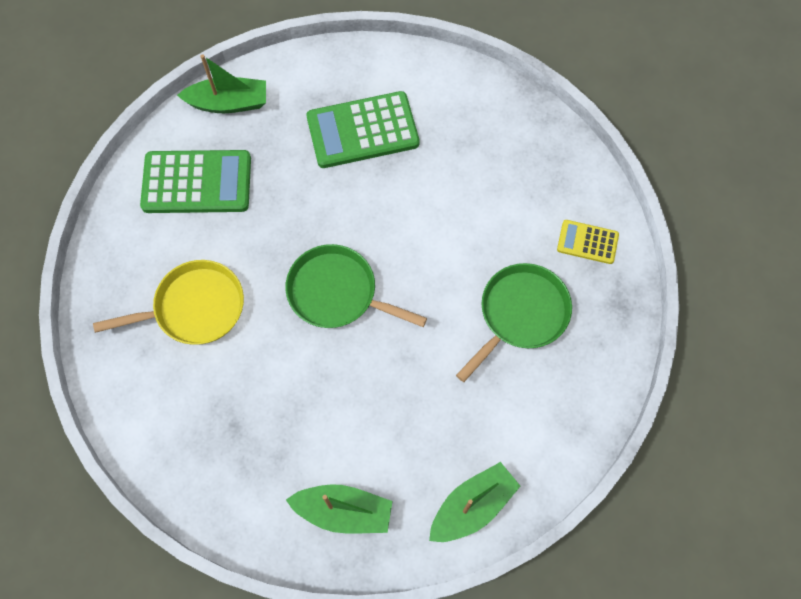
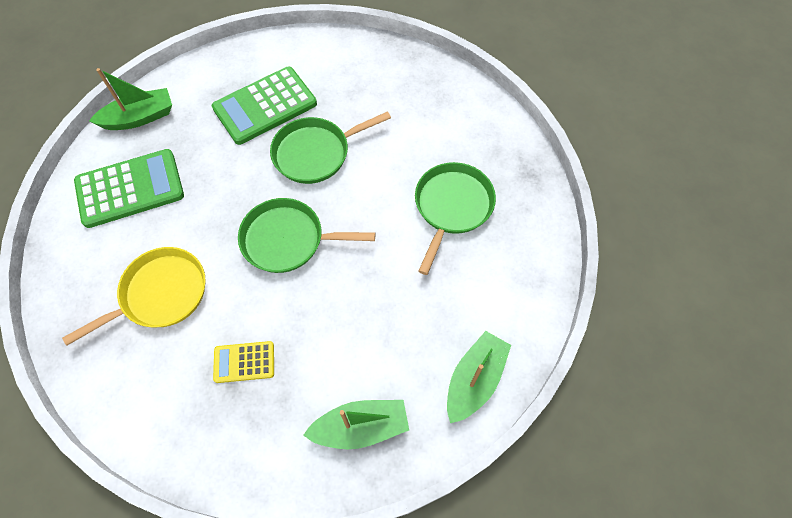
camera: 20 degrees left, 5 degrees down
yellow calculator [557,220,619,264] -> yellow calculator moved to [213,341,274,383]
none -> green pan [270,111,391,184]

